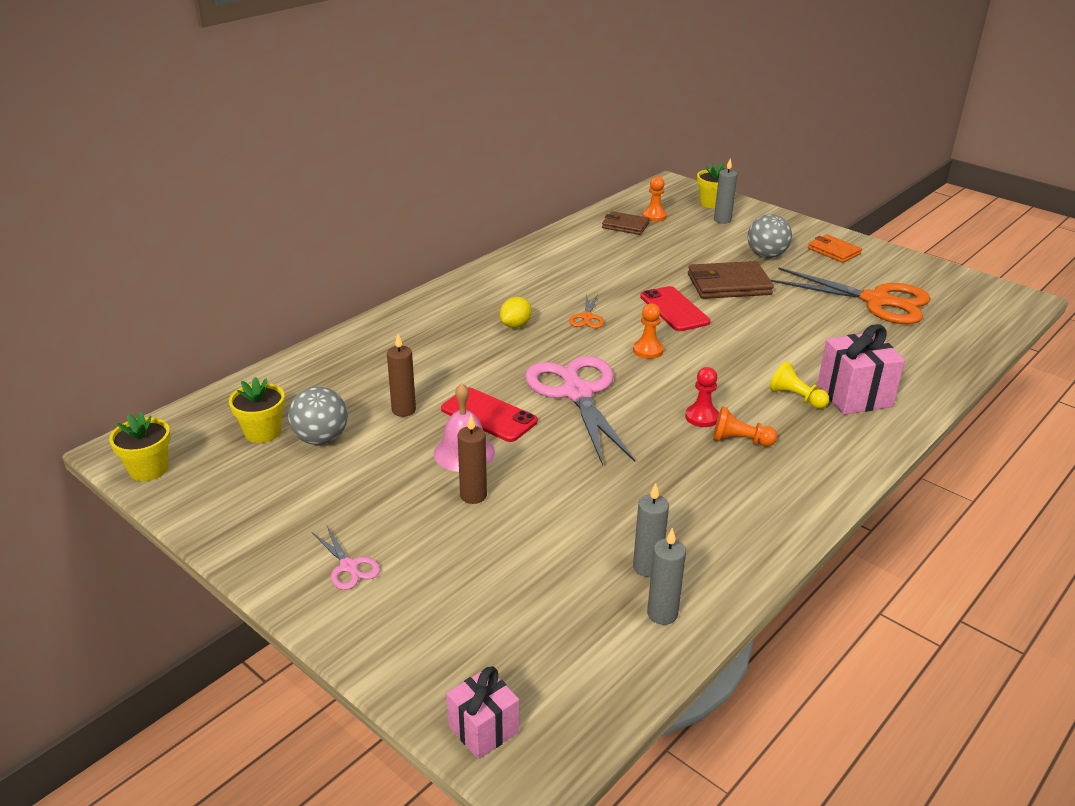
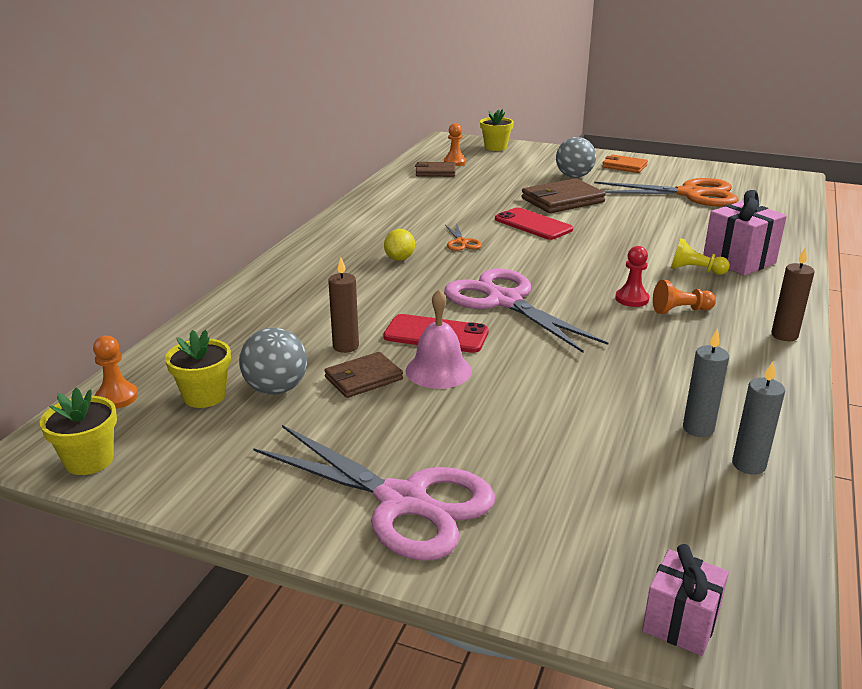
camera: 20 degrees left, 5 degrees down
pink scissors [312,526,380,590] -> pink scissors [253,425,495,561], size x2.31
brown candle [458,415,487,504] -> brown candle moved to [771,247,815,341]
orange pawn [633,303,664,359] -> orange pawn moved to [93,335,138,409]
grey candle [714,158,737,224] -> none
none -> brown wallet [324,352,403,398]

